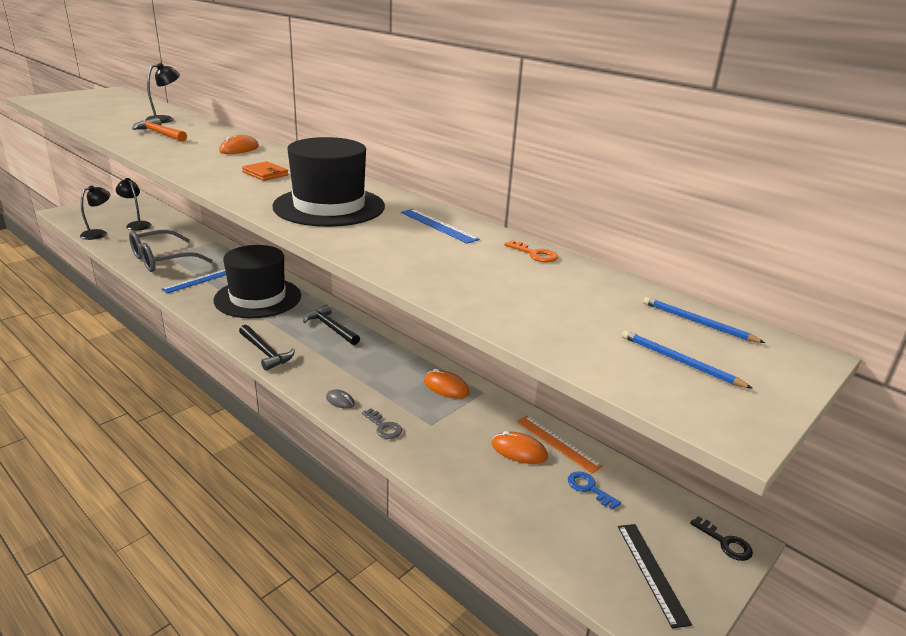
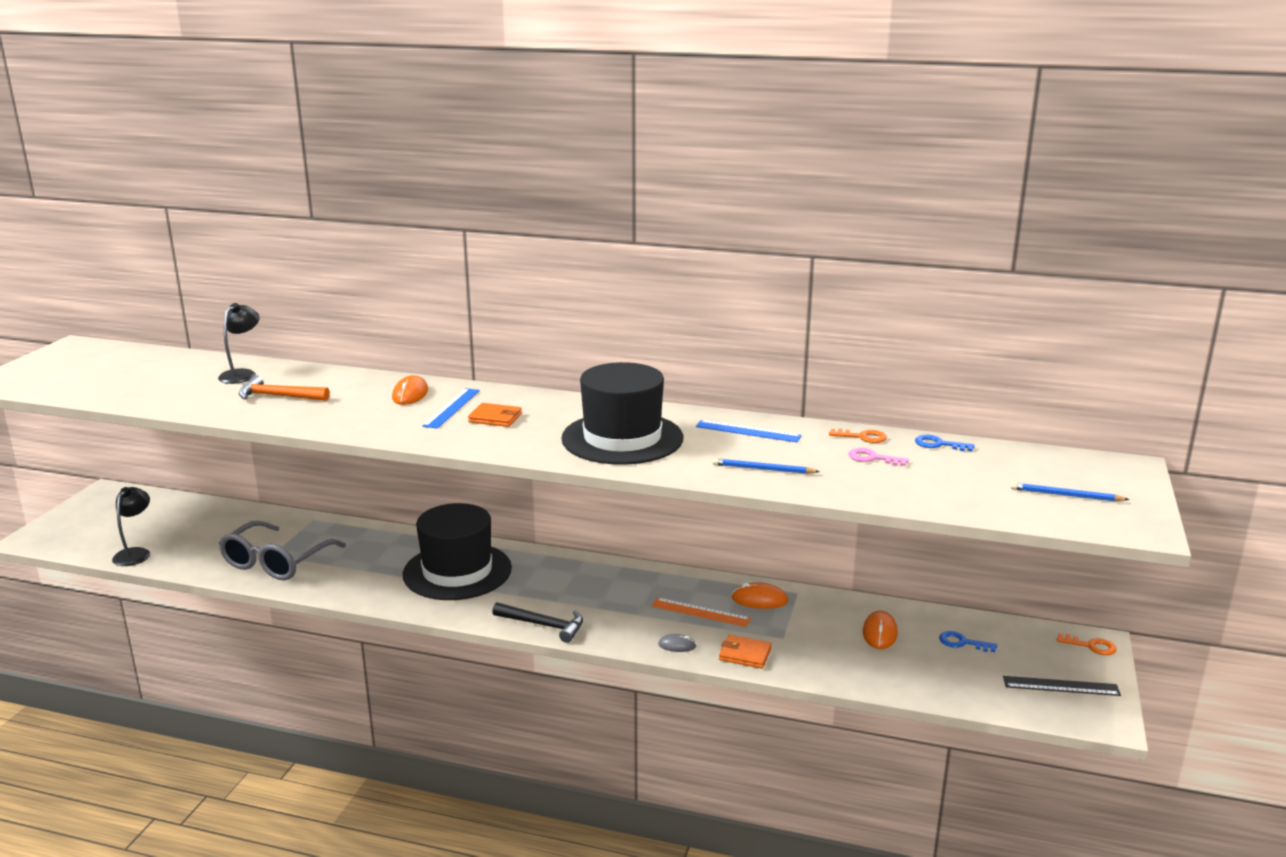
camera: 25 degrees left, 5 degrees down
black lamp [116,178,151,231] -> none
blue ruler [161,270,226,293] -> blue ruler moved to [422,388,480,428]
black hammer [303,305,360,345] -> none
grey key [362,408,402,439] -> orange wallet [719,635,772,669]
orange mouse [492,431,548,464] -> orange mouse turned 75 degrees counterclockwise [863,611,898,649]
orange ruler [516,416,603,474] -> orange ruler moved to [651,597,751,627]
black ruler [618,524,692,629] -> black ruler turned 45 degrees counterclockwise [1003,676,1121,696]
blue pencil [643,297,765,343] -> blue pencil moved to [713,458,820,474]
black key [690,516,753,561] -> orange key [1057,634,1117,655]
none -> pink key [849,448,909,466]
none -> blue key [915,435,975,451]

